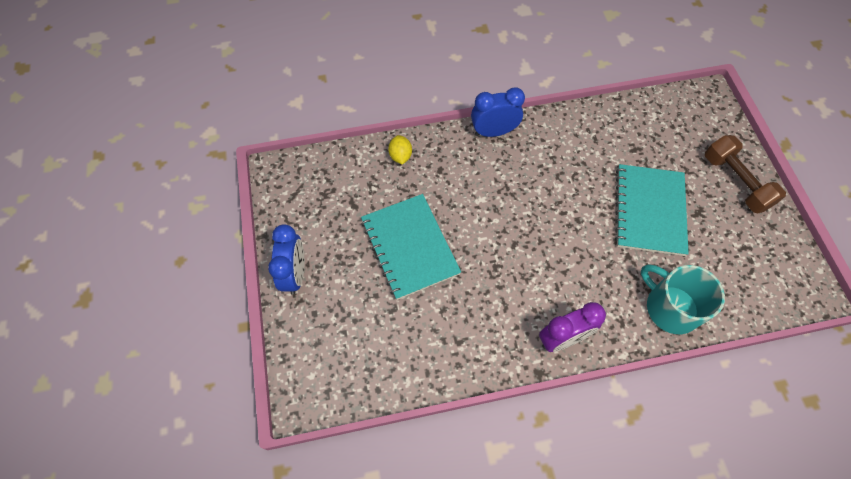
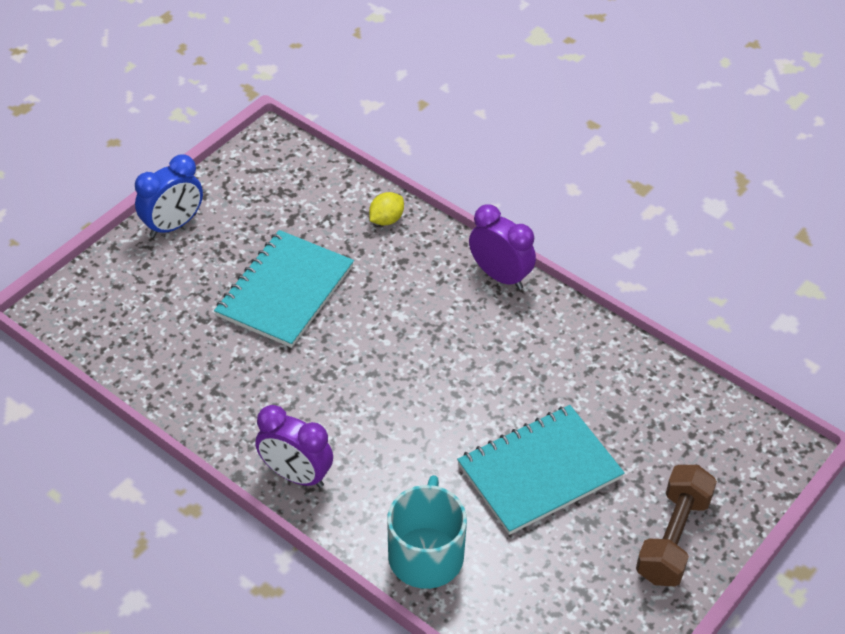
camera: 50 degrees right, 15 degrees down
blue clock [471,87,525,137] -> purple clock [469,204,536,290]

